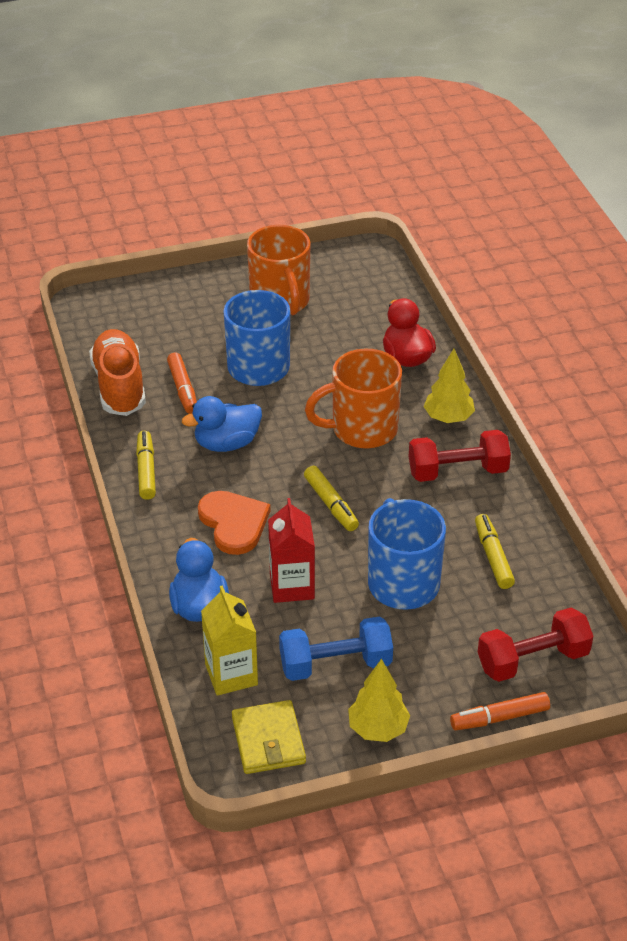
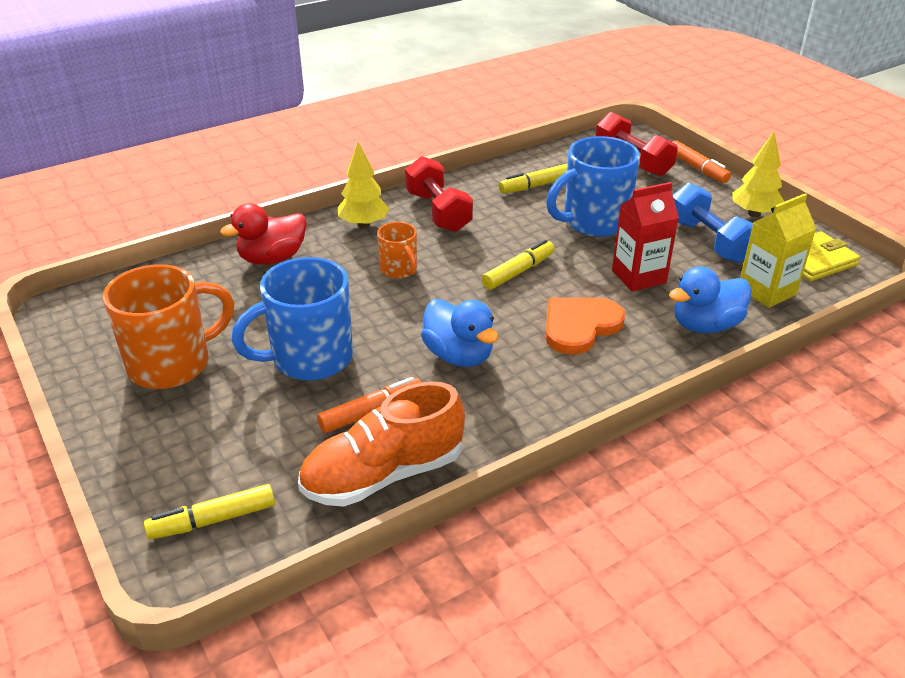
camera: 105 degrees left, 5 degrees down
yellow marker [136,431,156,500] -> yellow marker moved to [144,484,275,540]
orange mug [305,349,402,449] -> orange mug [377,222,417,278], size x0.53

